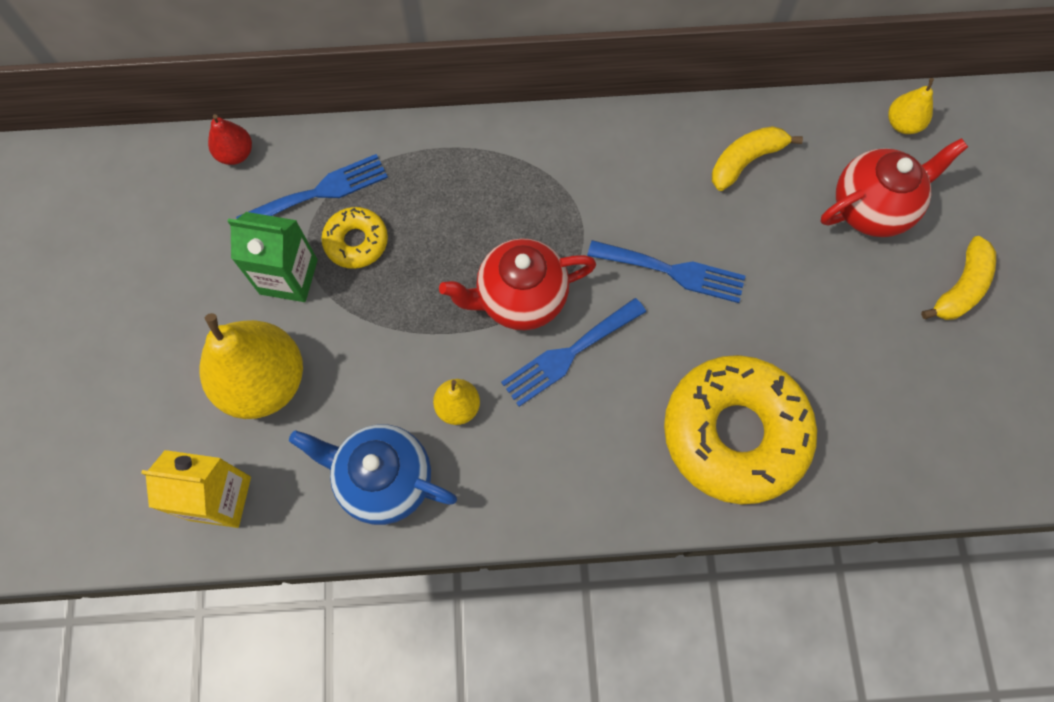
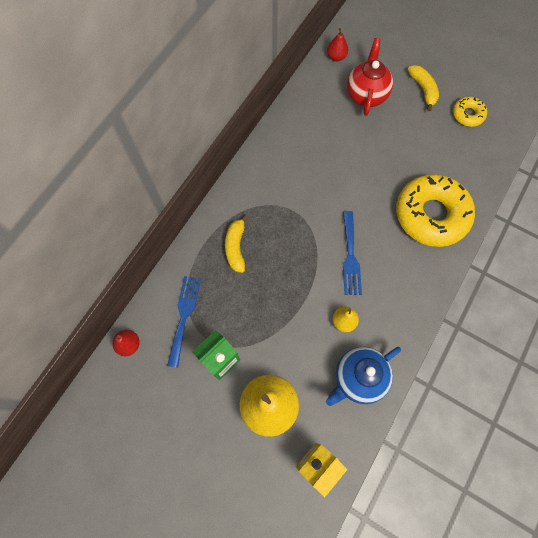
camera: 55 degrees left, 0 degrees up
yellow donut [321,207,388,269] -> yellow donut moved to [453,97,487,127]
red teapot [439,238,596,330] -> none
blue fork [587,240,745,303] -> none
yellow banana [712,126,803,191] -> yellow banana moved to [225,215,248,273]
yellow pear [888,78,934,134] -> red pear [327,28,348,61]

